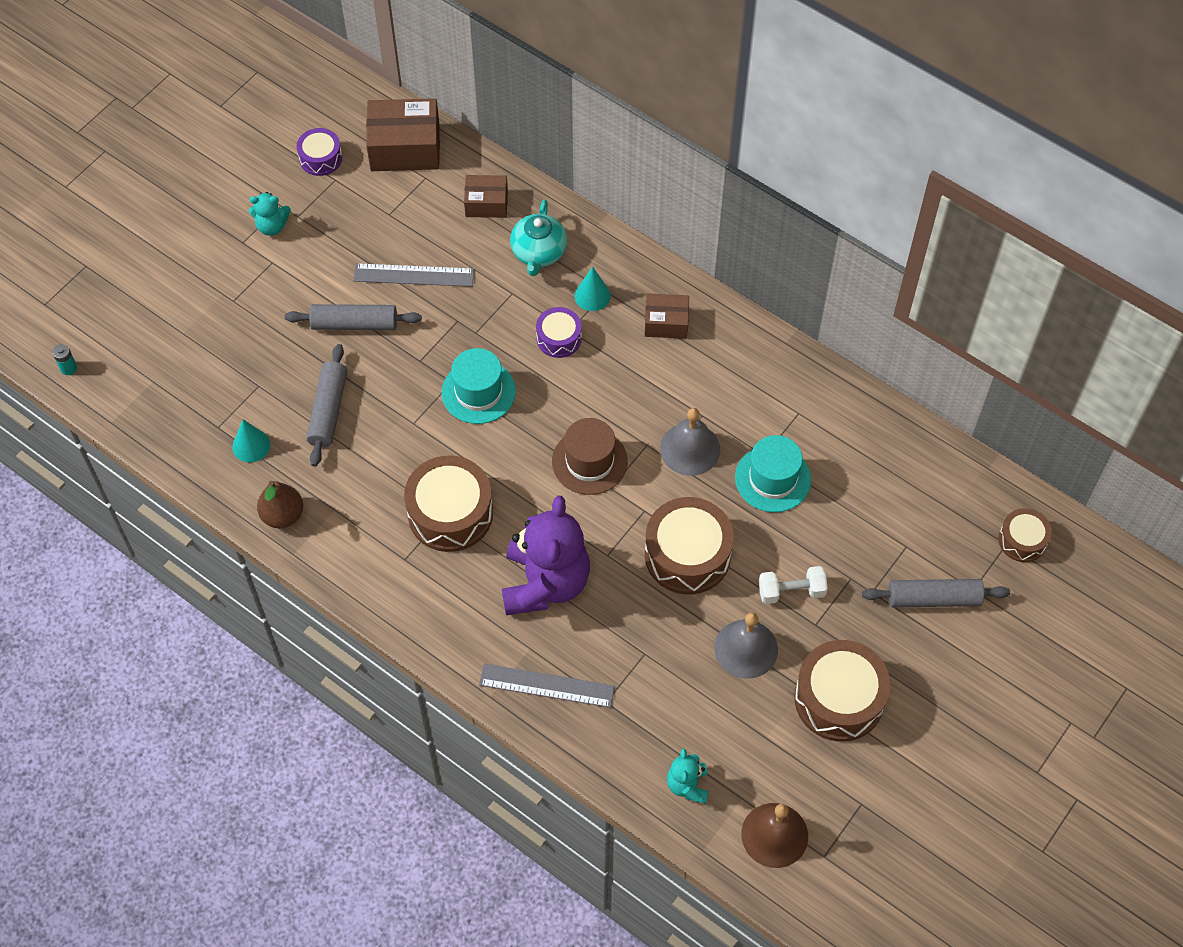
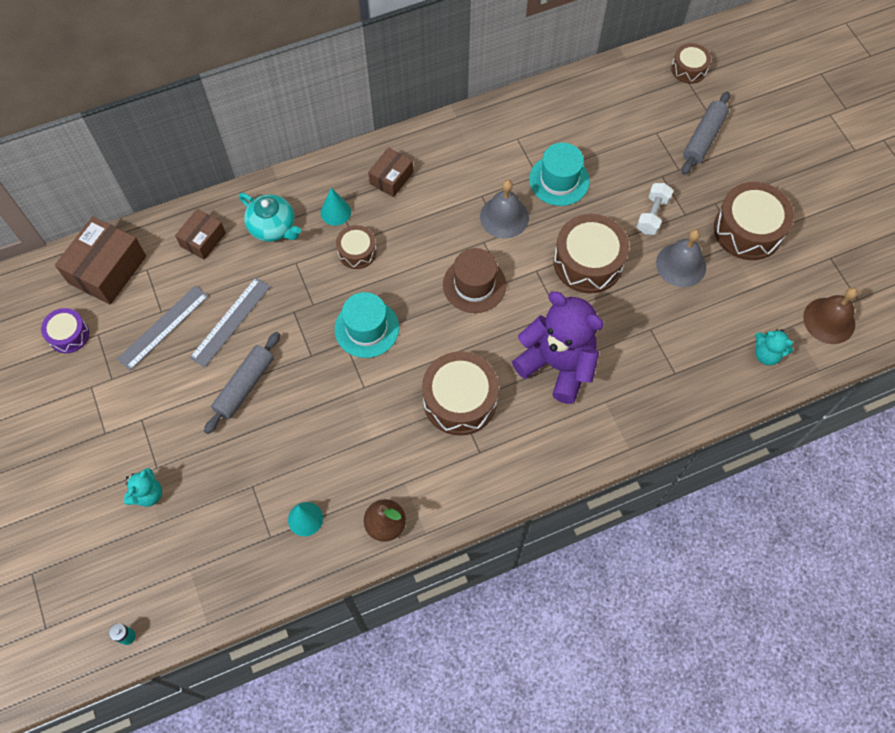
camera: 60 degrees left, 5 degrees up
turquoise teddy bear [249,192,291,236] -> turquoise teddy bear moved to [124,468,162,507]
grey rolling pin [306,344,347,467] -> none
grey ruler [479,663,615,708] -> grey ruler moved to [117,285,209,370]
purple drum [536,307,582,358] -> brown drum [336,225,377,269]

